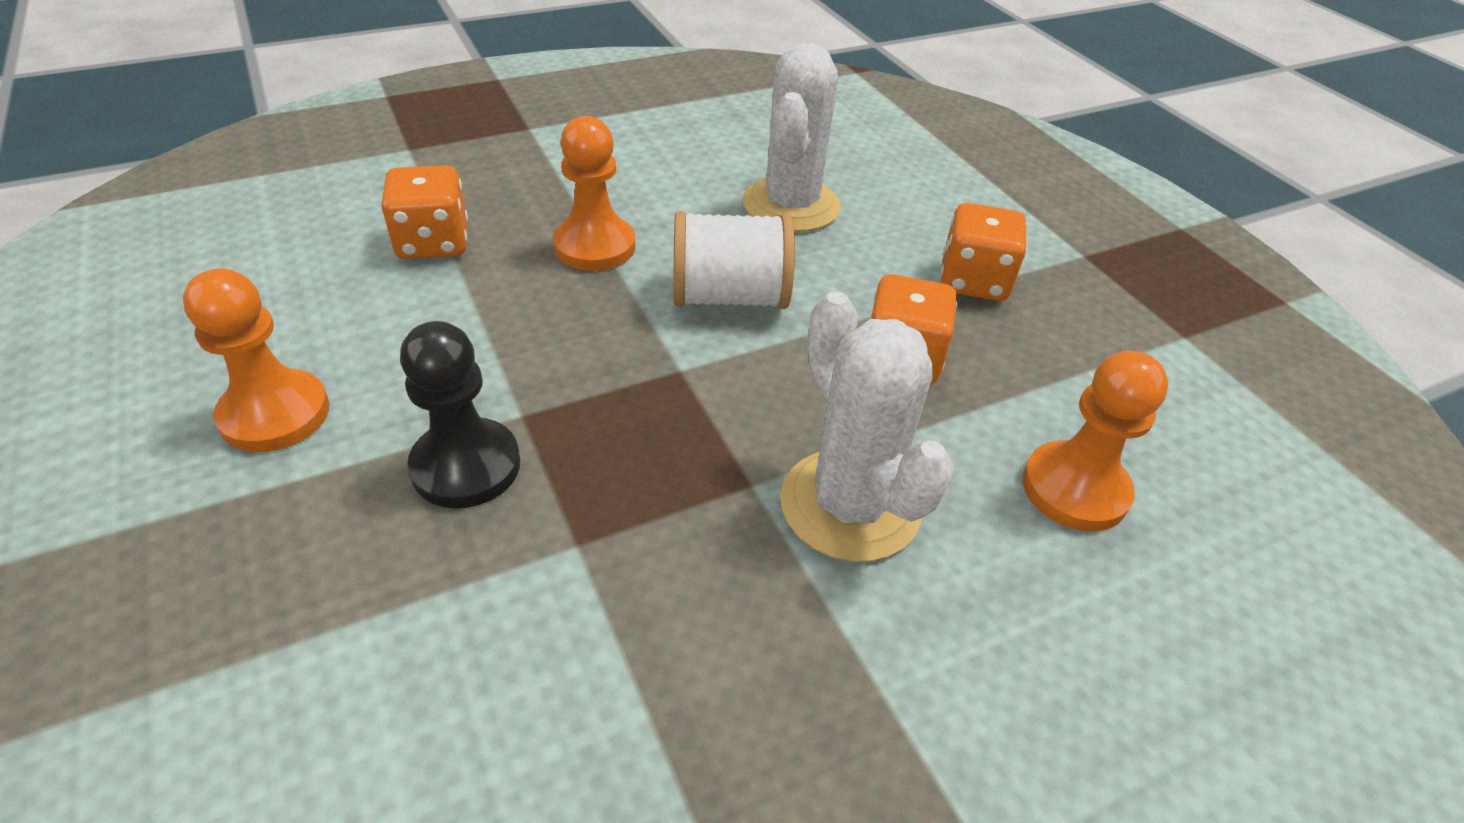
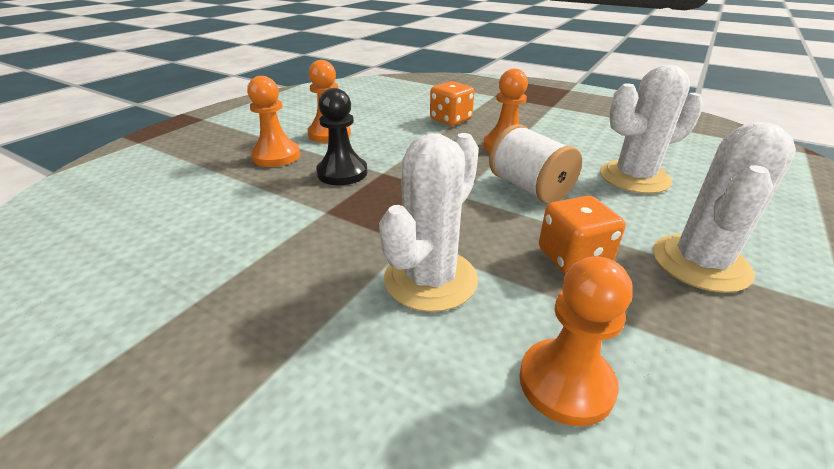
camera: 60 degrees right, 10 degrees down
orange dice [940,203,1027,301] -> white cactus [653,122,796,293]
none -> orange pawn [247,76,300,167]

